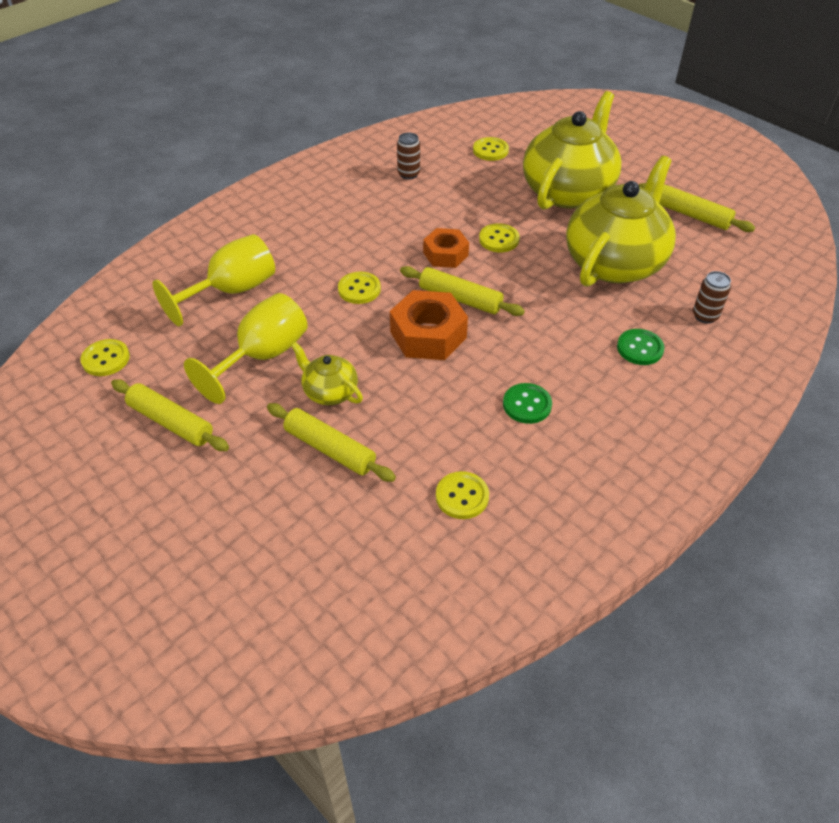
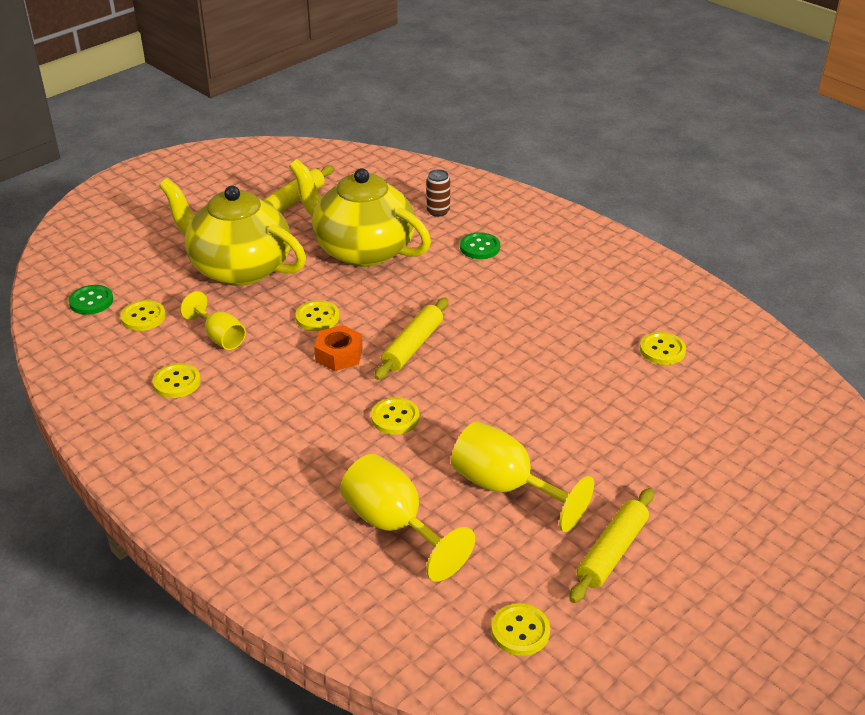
camera: 90 degrees left, 10 degrees down
yellow rolling pin [267,403,396,482] -> none
yellow teapot [291,342,363,405] -> none
orange nut [390,290,468,360] -> none
brown can [397,133,420,180] -> yellow button [153,363,201,398]
green button [503,383,552,424] -> green button moved to [69,285,113,315]
none -> yellow goblet [180,291,246,350]

